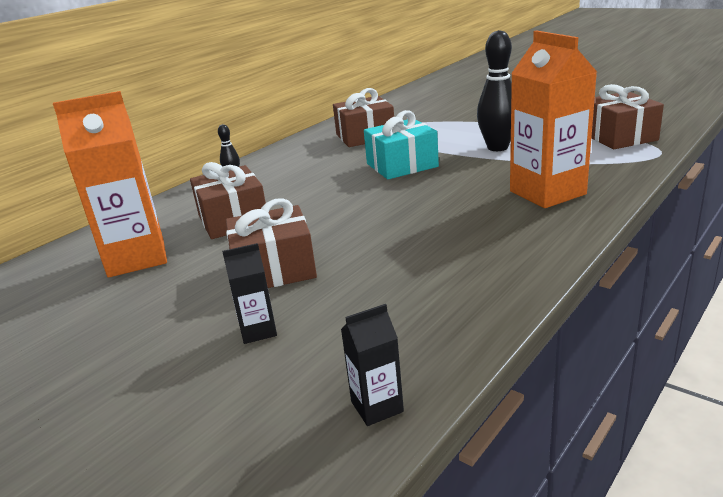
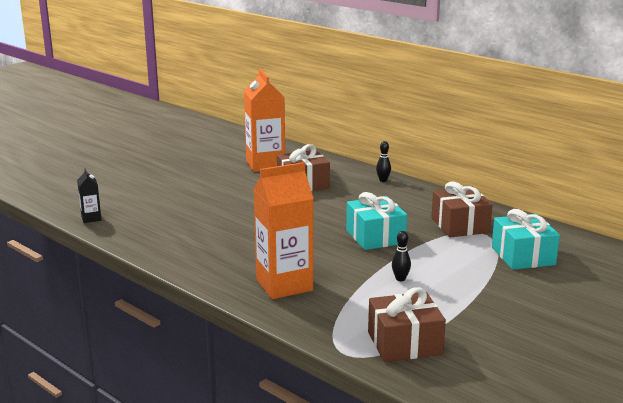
camera: 90 degrees right, 5 degrees down
black carton [222,243,277,344] -> none
brown gift [226,198,317,288] -> none
black bowling pin [477,30,512,151] -> black bowling pin [392,231,411,281], size x0.48
none -> turquoise gift [492,209,560,270]

